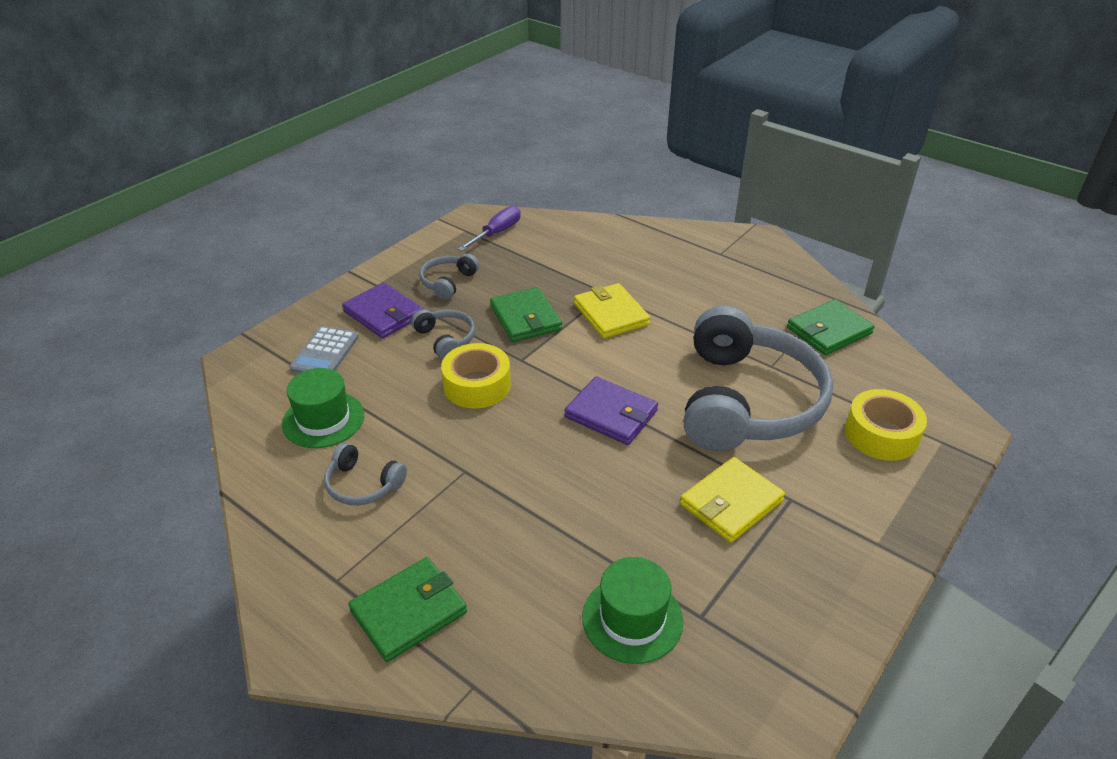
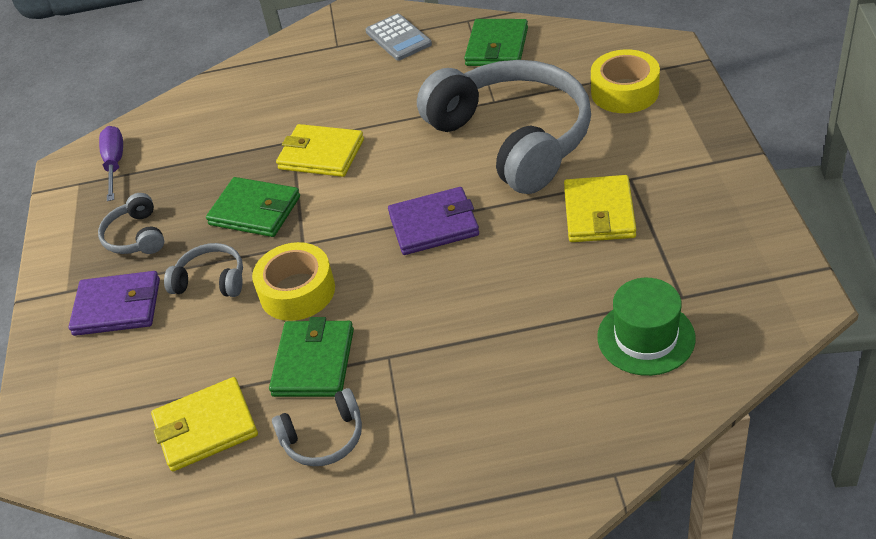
camera: 40 degrees left, 5 degrees up
green hat [282,368,364,448] -> yellow wallet [151,377,258,472]
grey calculator [289,326,359,373] -> grey calculator moved to [366,13,432,61]
green wallet [348,557,467,662] -> green wallet moved to [269,317,354,397]

